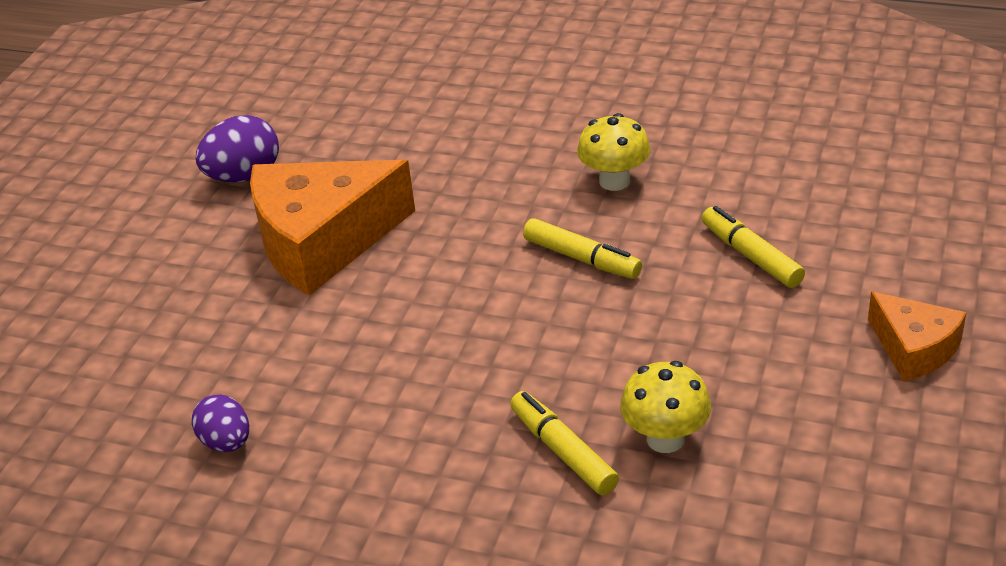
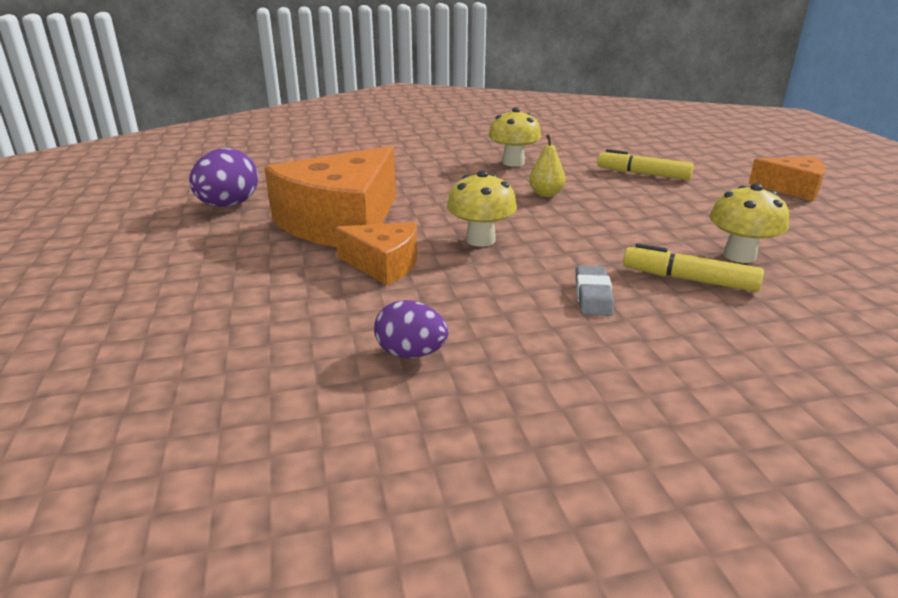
camera: 35 degrees left, 10 degrees down
yellow marker [523,218,642,279] -> yellow pear [529,134,566,197]
none -> orange cheese [335,222,417,285]
none -> yellow mushroom [447,170,517,246]
none -> grey eraser [576,265,614,316]

